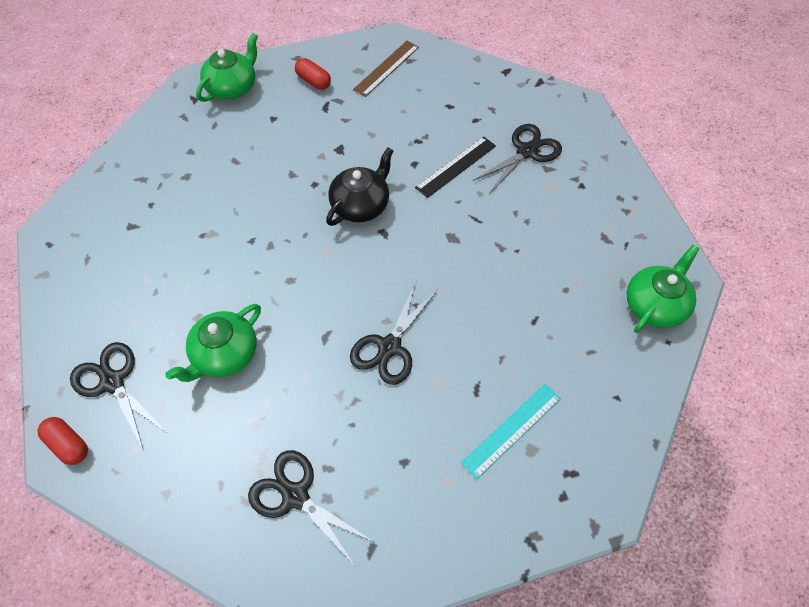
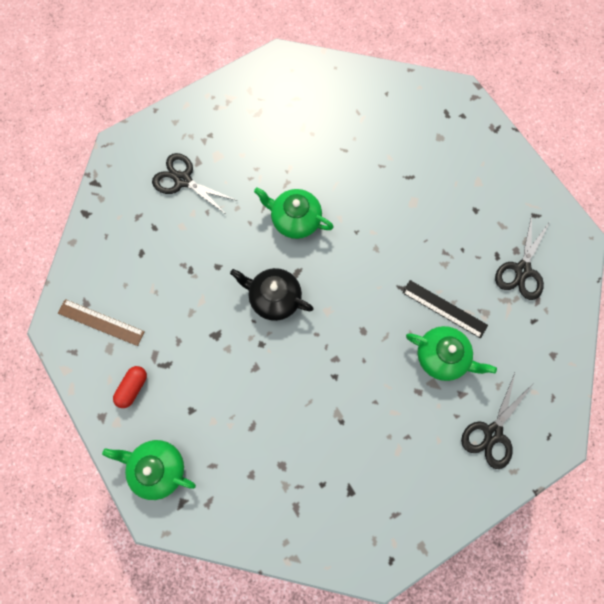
camera: 105 degrees left, 15 degrees up
red capsule [38,417,88,465] -> none
black scissors [350,282,438,385] -> none
black ruler [415,137,496,198] -> black ruler moved to [402,280,488,338]
turquoise ruler [461,384,561,479] -> none
green teapot [627,245,699,333] -> green teapot moved to [254,187,334,239]

